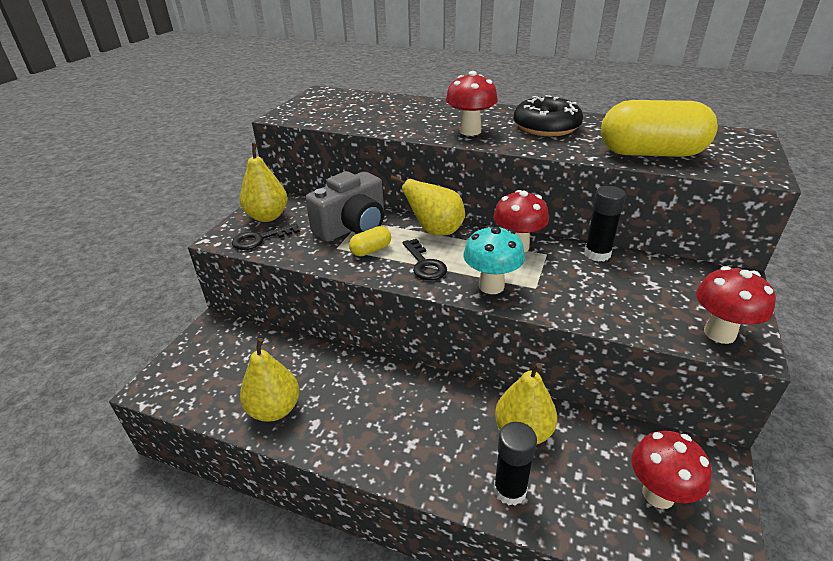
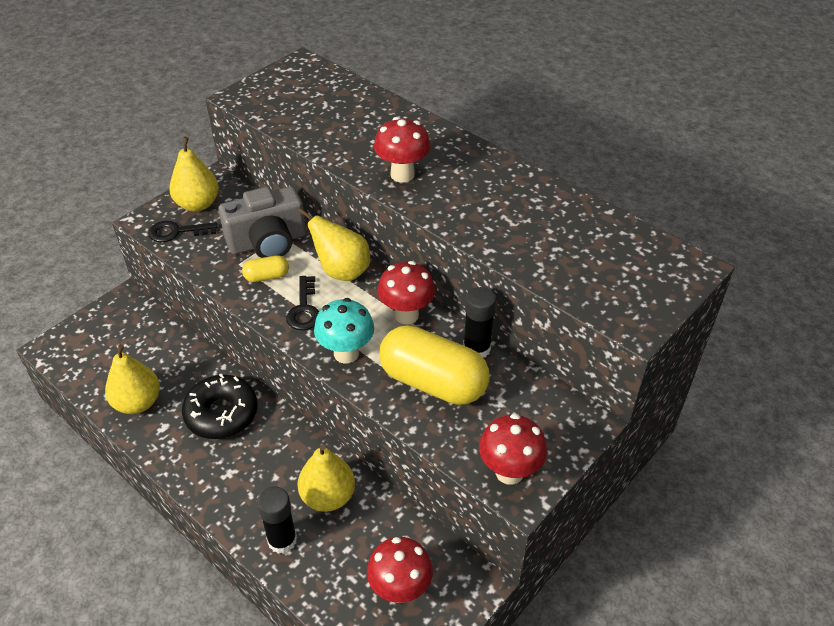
camera: 20 degrees right, 10 degrees up
black donut [514,95,583,136] -> black donut moved to [182,374,258,439]
yellow capsule [601,100,718,157] -> yellow capsule moved to [379,326,489,405]

